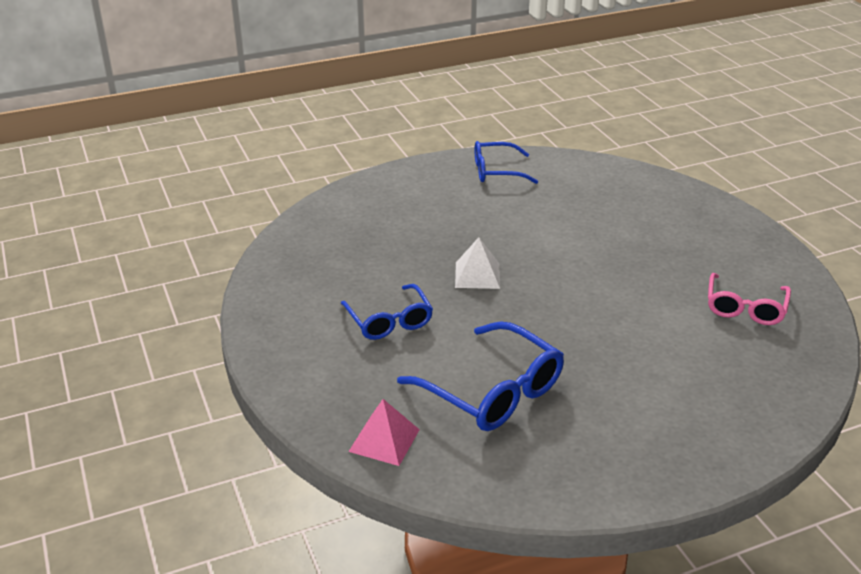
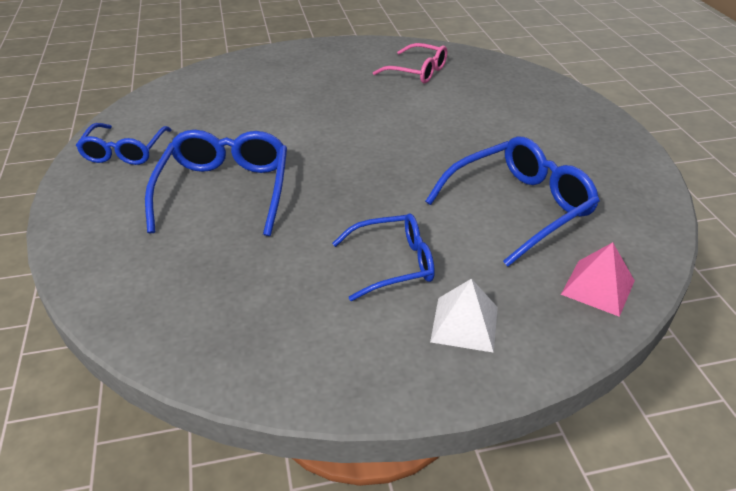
camera: 80 degrees left, 5 degrees up
white pyramid [455,237,500,289] -> white pyramid moved to [430,278,498,353]
none -> blue glasses [145,130,287,236]

